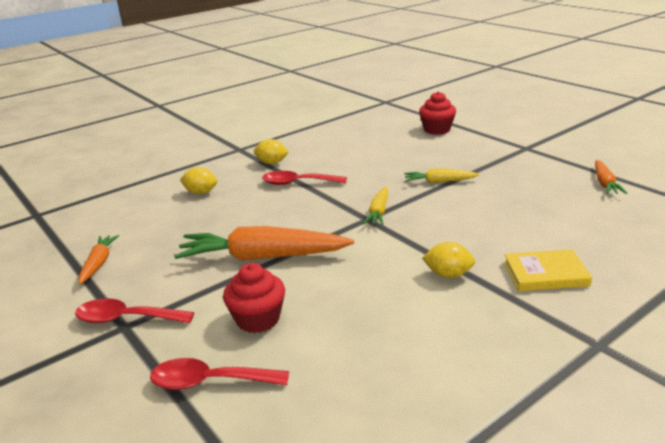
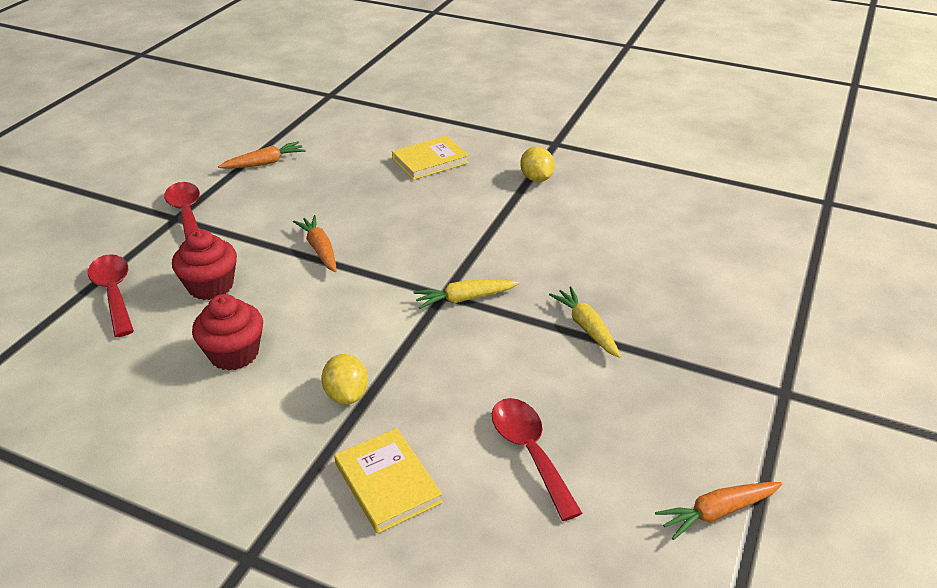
camera: 60 degrees right, 10 degrees up
orange carrot [174,226,354,261] -> orange carrot [293,215,337,272], size x0.51
yellow lemon [180,167,217,194] -> yellow book [392,136,469,180]
red spoon [262,171,347,185] -> red spoon moved to [492,398,582,521]
red cupcake [419,91,456,135] -> red cupcake moved to [192,294,263,371]

